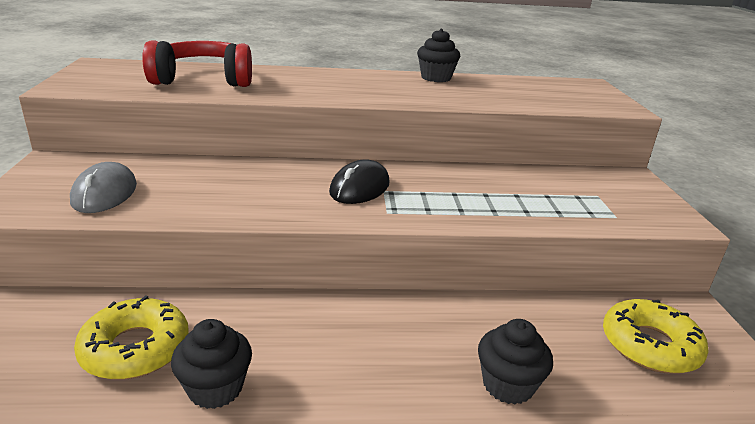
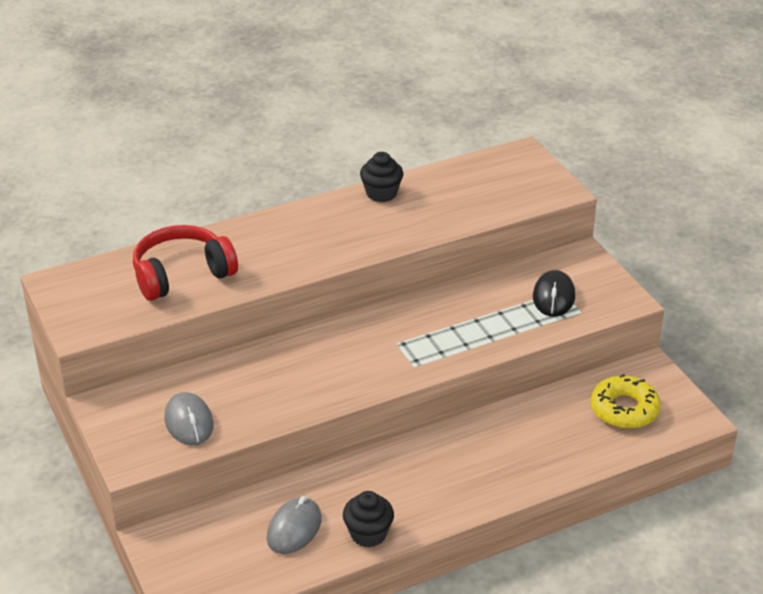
camera: 20 degrees left, 10 degrees up
yellow donut [74,296,189,380] -> grey mouse [267,496,322,554]
black mouse [329,159,390,204] -> black mouse moved to [533,270,575,317]
black cupcake [478,319,553,405] -> none

